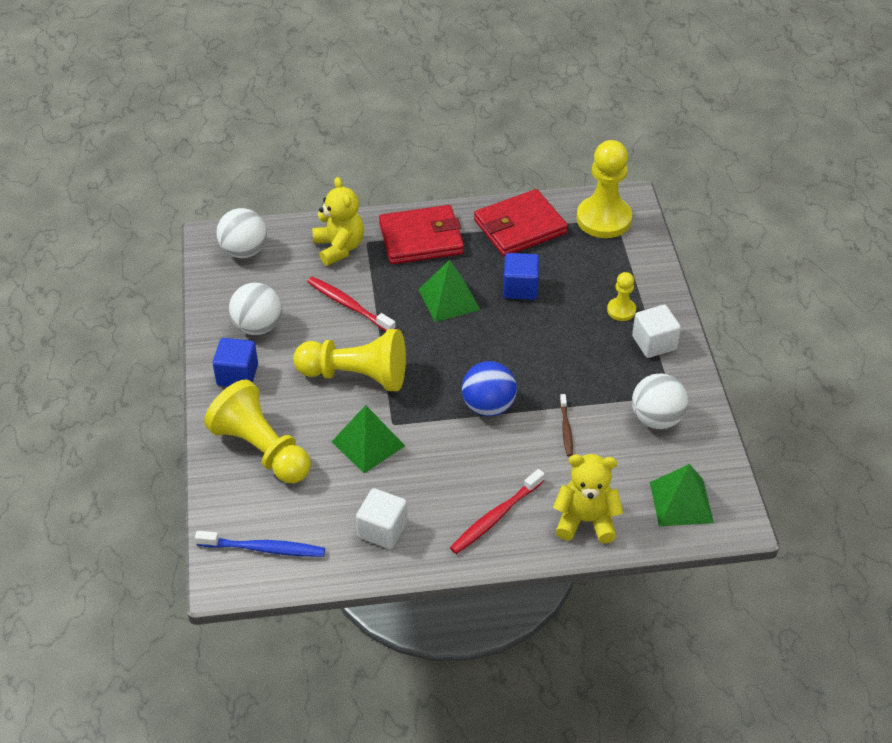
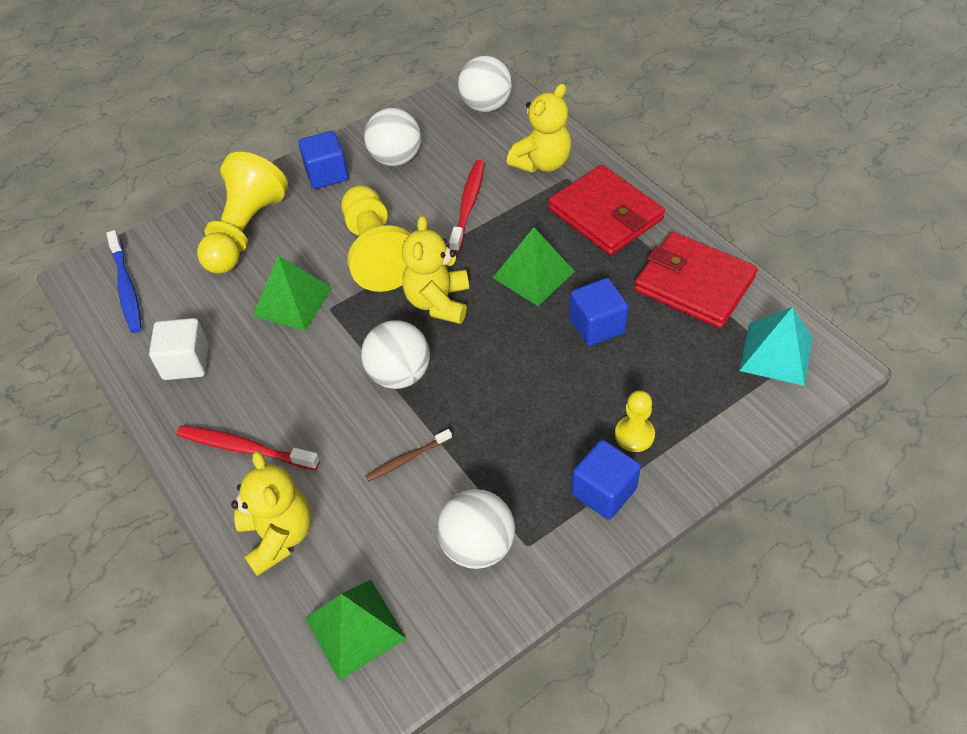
camera: 65 degrees right, 5 degrees up
blue ball [462,361,517,416] -> white ball [361,320,430,389]
yellow pawn [576,140,632,238] -> turquoise pyramid [739,307,813,386]
white cube [632,305,681,358] -> blue cube [571,440,641,520]
none -> yellow teddy bear [402,216,469,324]

